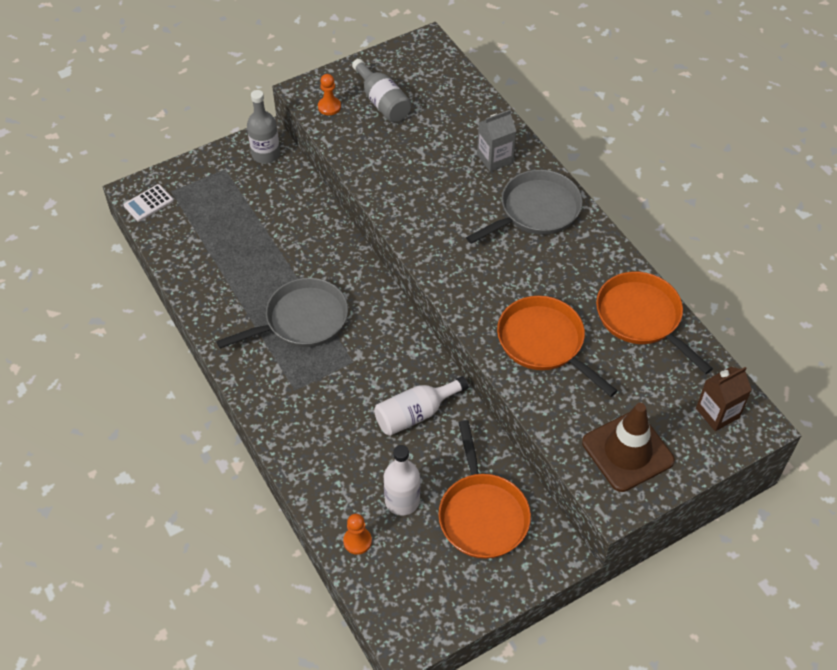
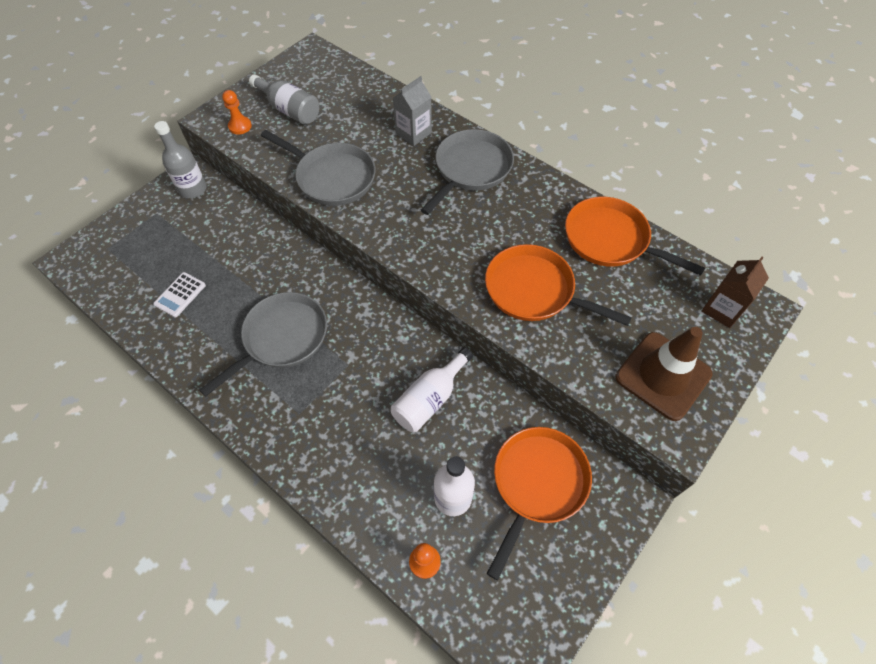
camera: 20 degrees left, 5 degrees up
white calculator [123,184,174,222] -> white calculator moved to [153,272,206,317]
orange pan [439,420,531,559] -> orange pan turned 120 degrees counterclockwise [487,427,592,580]
none -> grey pan [261,130,376,206]

